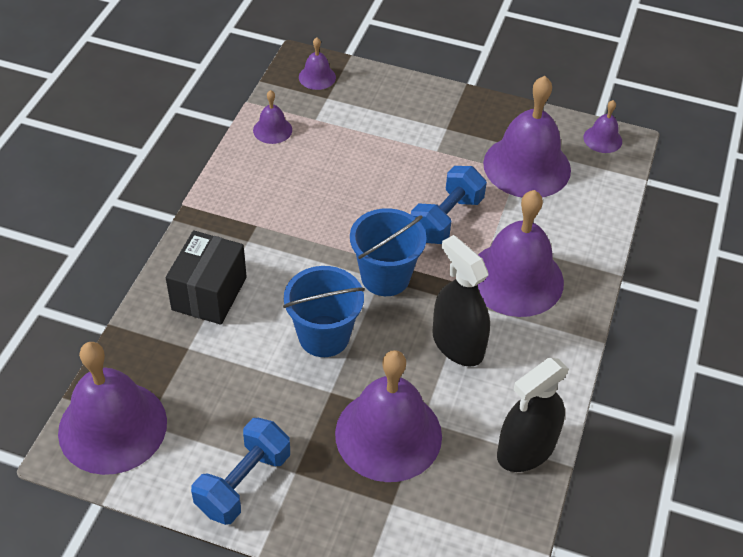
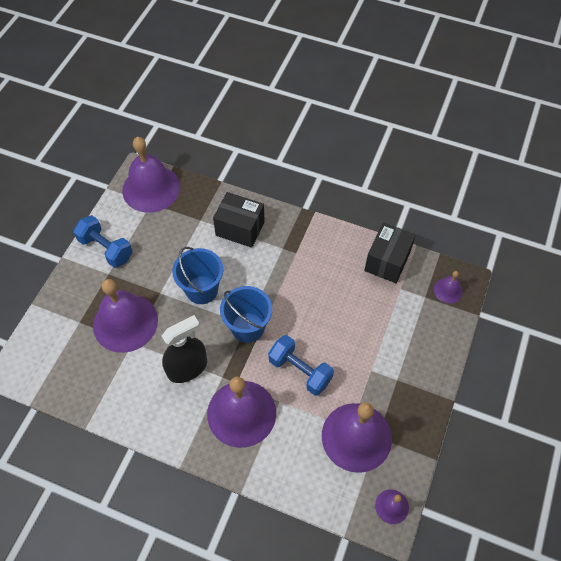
camera: 95 degrees right, 10 degrees up
purple bell [253,90,292,144] -> black box [364,222,416,283]
black spray bottle [497,358,569,472] -> none

